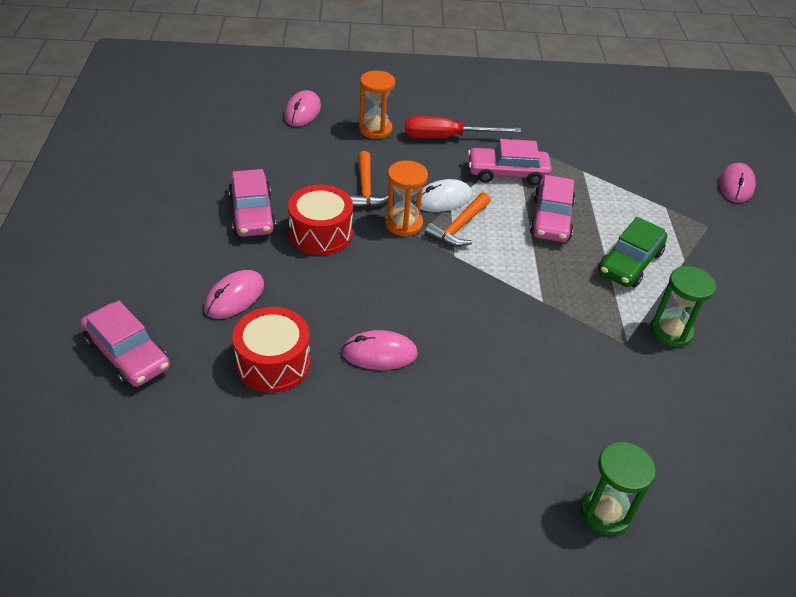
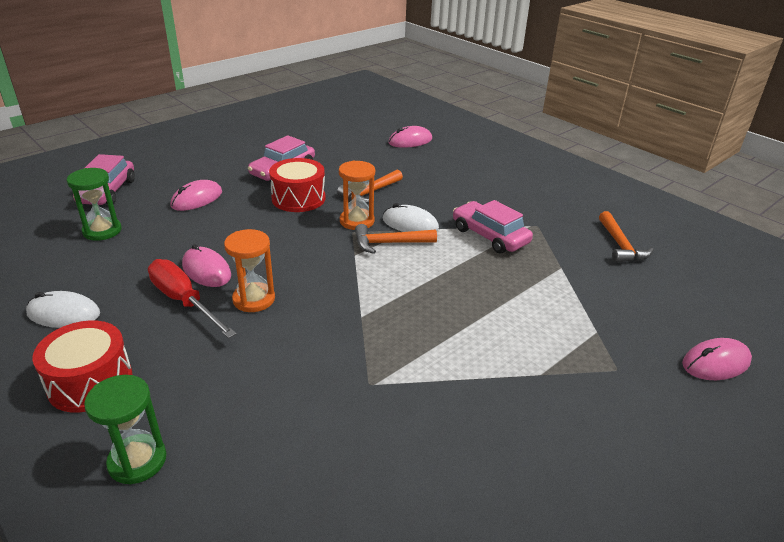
camera: 50 degrees right, 10 degrees down
pink mouse [204,270,264,319] -> pink mouse turned 45 degrees counterclockwise [170,180,222,211]
red drum [232,307,310,393] -> red drum moved to [32,320,133,413]
orange hourglass [359,71,395,139] -> orange hourglass moved to [224,229,275,312]
red screwdriver [405,116,521,139] -> red screwdriver moved to [148,259,236,338]
pink car [530,175,576,242] -> none
green car [598,217,667,287] -> none
green hourglass [650,266,716,347] -> green hourglass moved to [67,168,122,241]
none -> white mouse [26,291,100,328]
none -> orange hammer [599,211,654,263]

